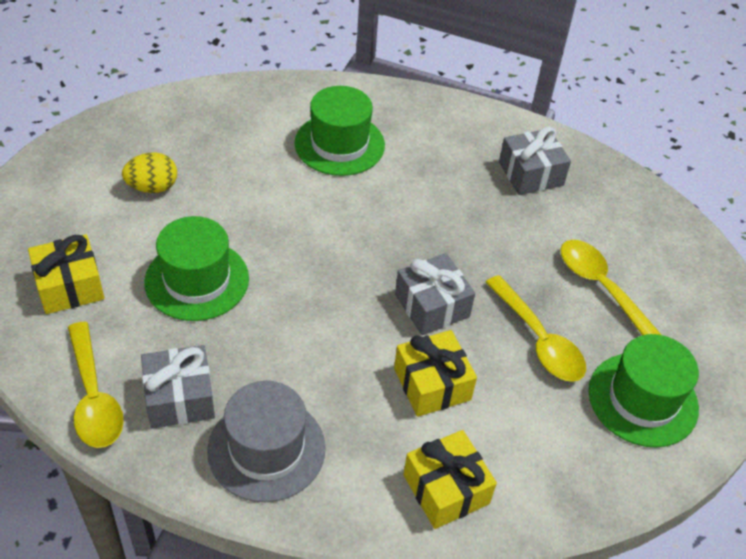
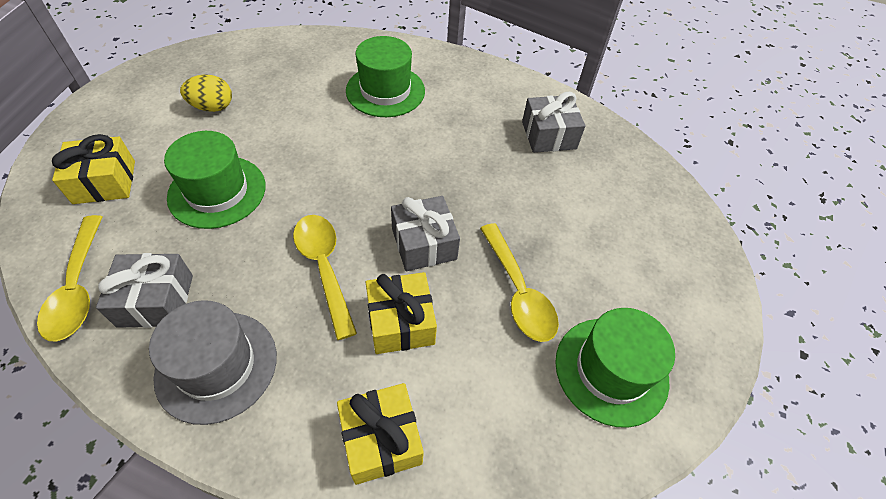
camera: 10 degrees right, 5 degrees up
yellow spoon [560,240,661,335] -> yellow spoon moved to [293,215,357,340]

